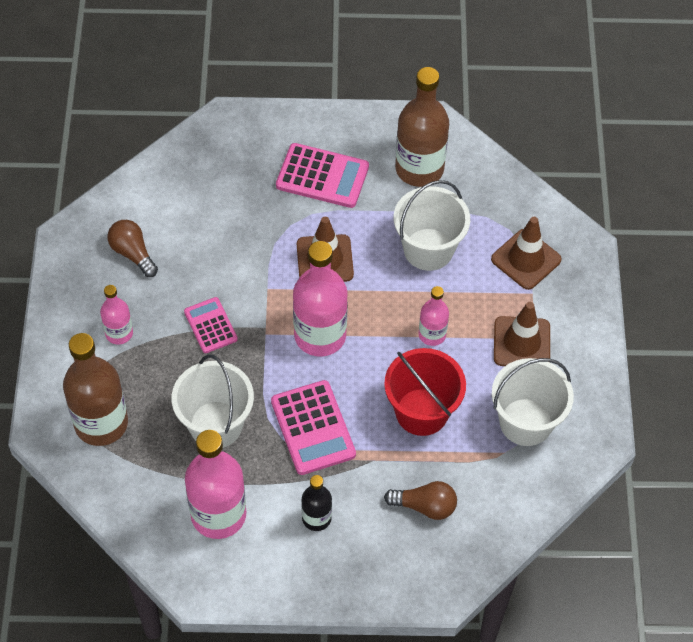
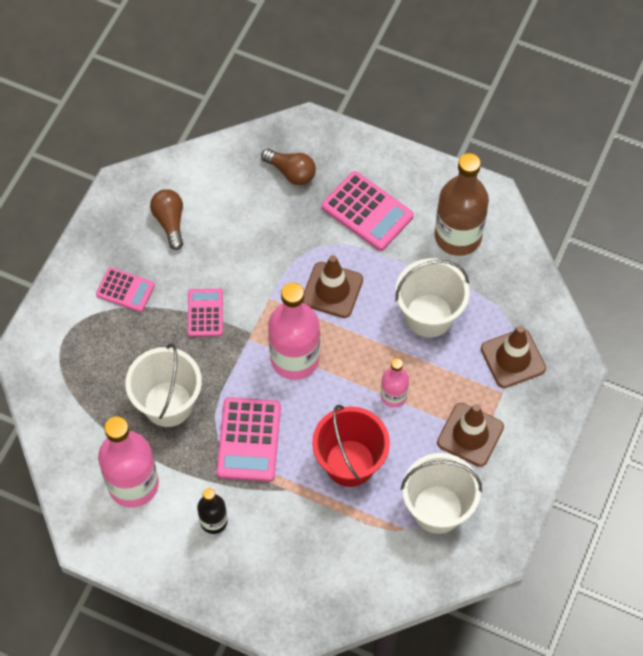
camera: 25 degrees right, 5 degrees up
brown bottle [63,333,128,446] -> none
pink bottle [100,285,133,345] -> pink calculator [96,267,155,312]
brown light bulb [384,481,457,520] -> brown light bulb moved to [261,149,316,185]

